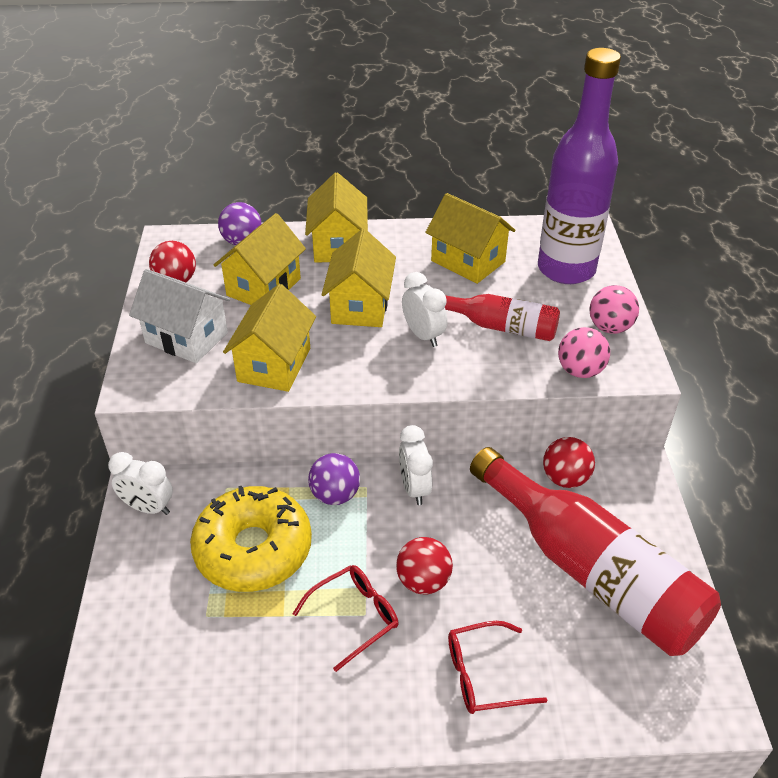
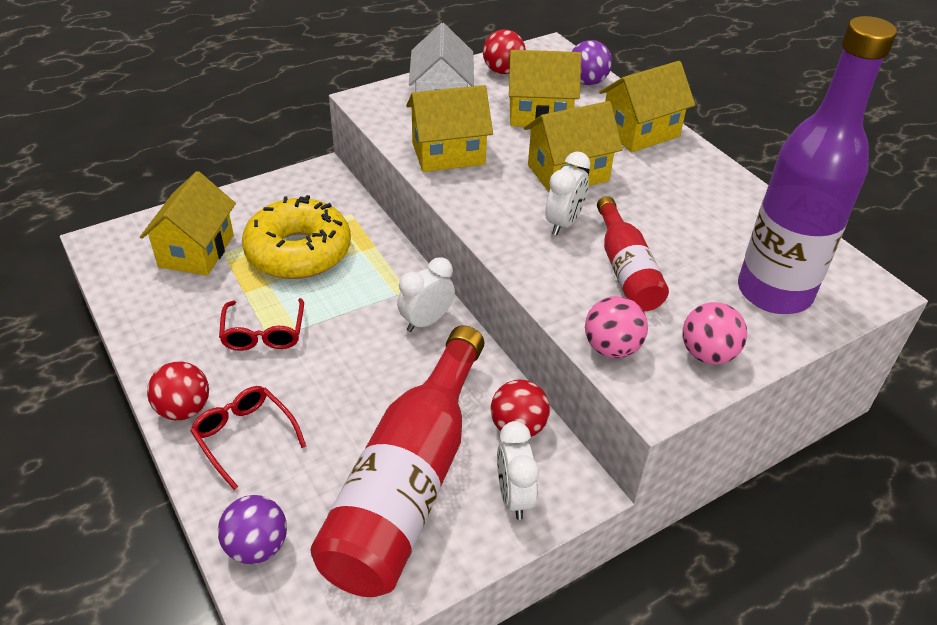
camera: 60 degrees right, 0 degrees up
white clock [108,452,173,515] -> white clock moved to [497,421,539,520]
red glasses [293,565,398,672] -> red glasses turned 60 degrees clockwise [219,298,304,351]
purple ball [308,453,360,505] -> purple ball moved to [218,495,287,564]
red ball [396,537,453,594] -> red ball moved to [147,361,209,420]
yellow house [425,193,516,284] -> yellow house moved to [140,171,236,276]

